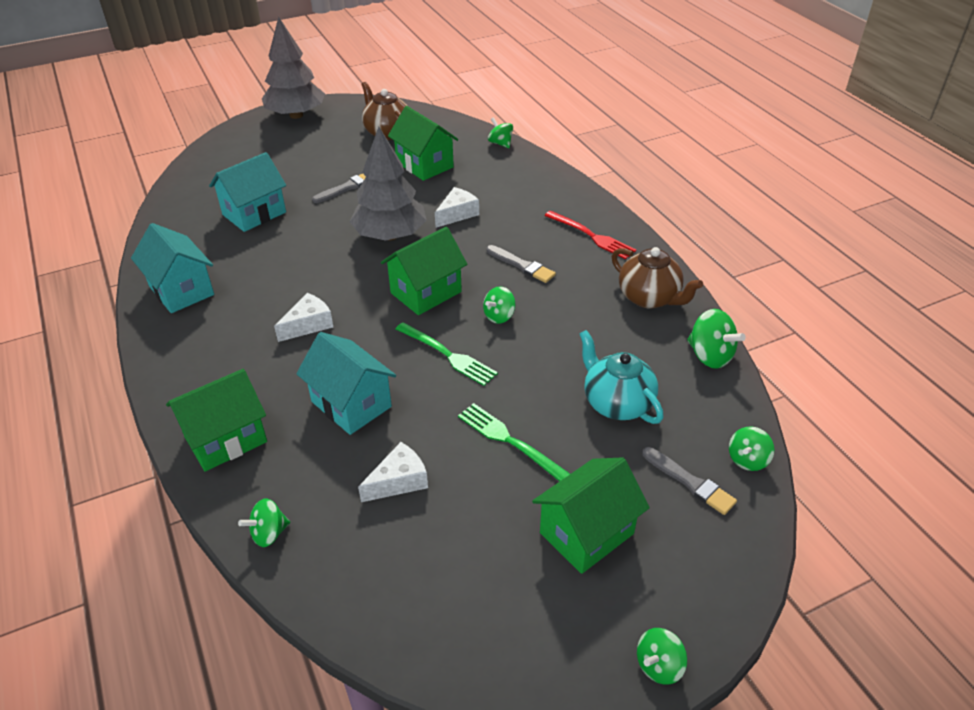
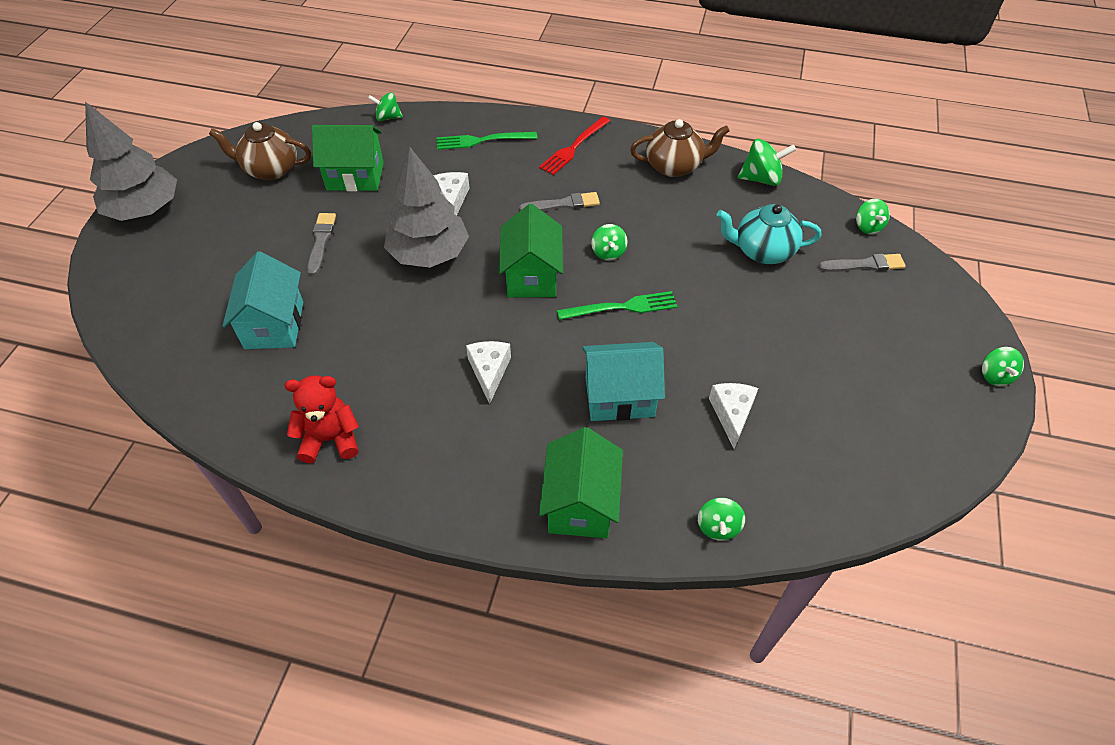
camera: 50 degrees left, 10 degrees up
turquoise house [131,223,214,313] -> red teddy bear [284,375,359,463]
green fork [458,403,570,482] -> green fork moved to [436,132,537,150]
green house [532,457,650,574] -> none
red fork [544,211,636,260] -> red fork turned 135 degrees clockwise [539,116,610,175]

